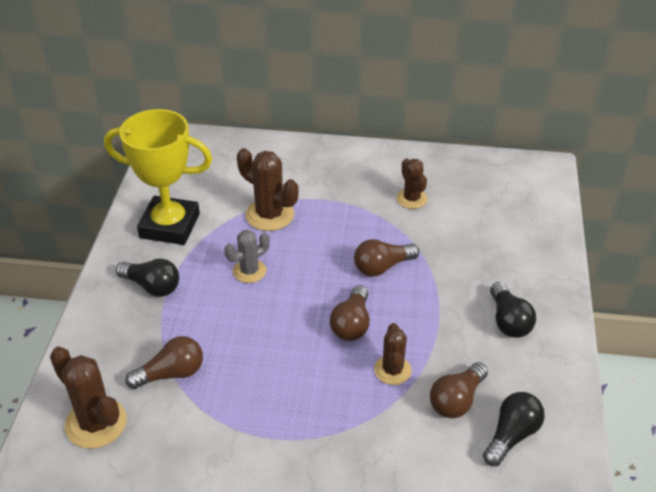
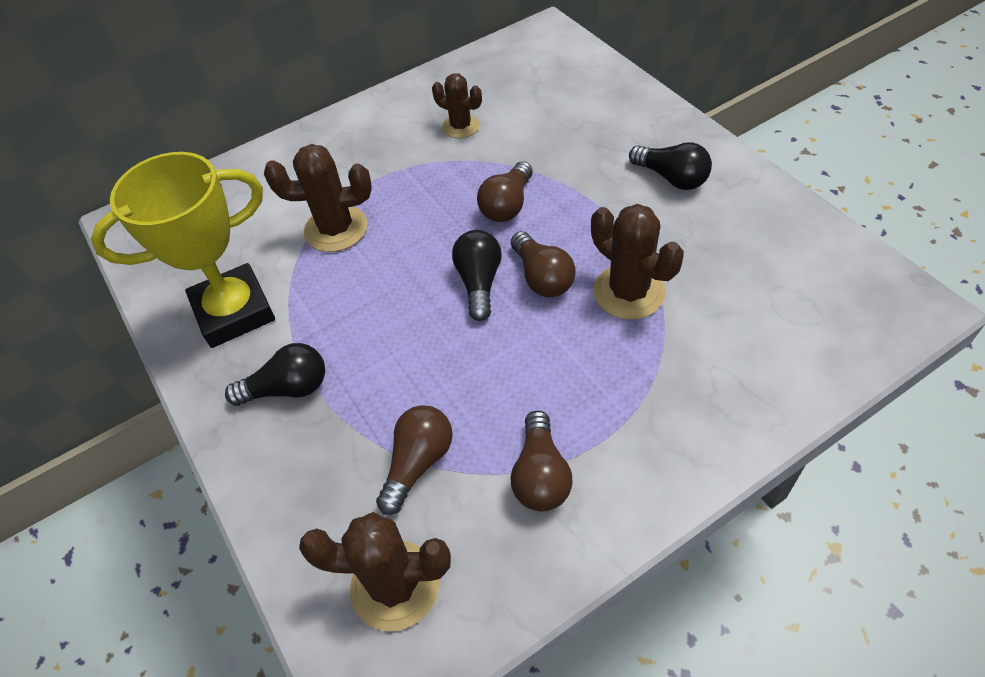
camera: 35 degrees left, 10 degrees up
grey cactus [224,230,270,283] -> none
brown cactus [374,323,412,385] -> brown cactus [591,204,684,320], size x1.55
brown light bulb [430,362,488,418] -> brown light bulb moved to [511,411,573,511]
black light bulb [483,392,545,466] -> black light bulb moved to [452,230,502,321]

